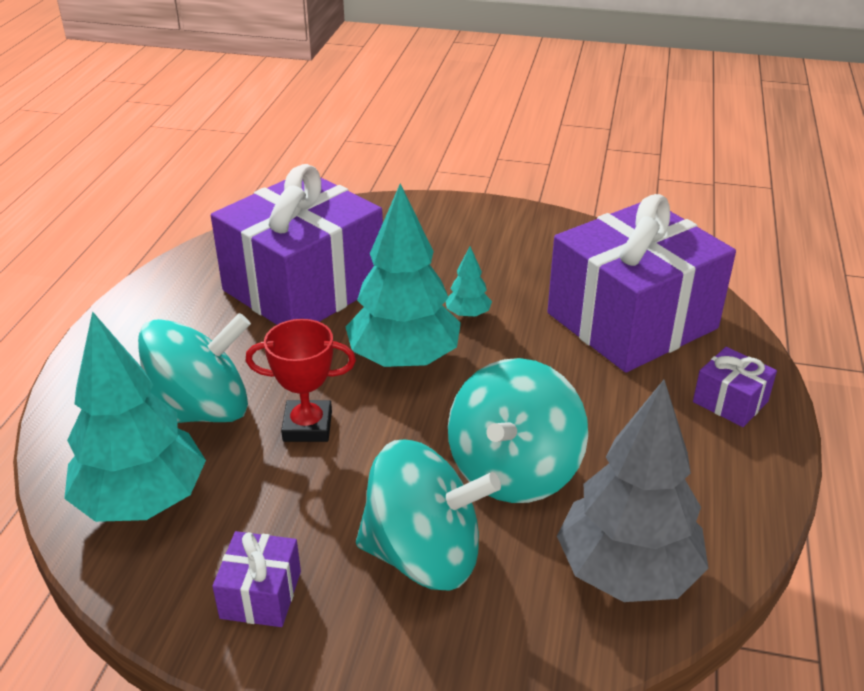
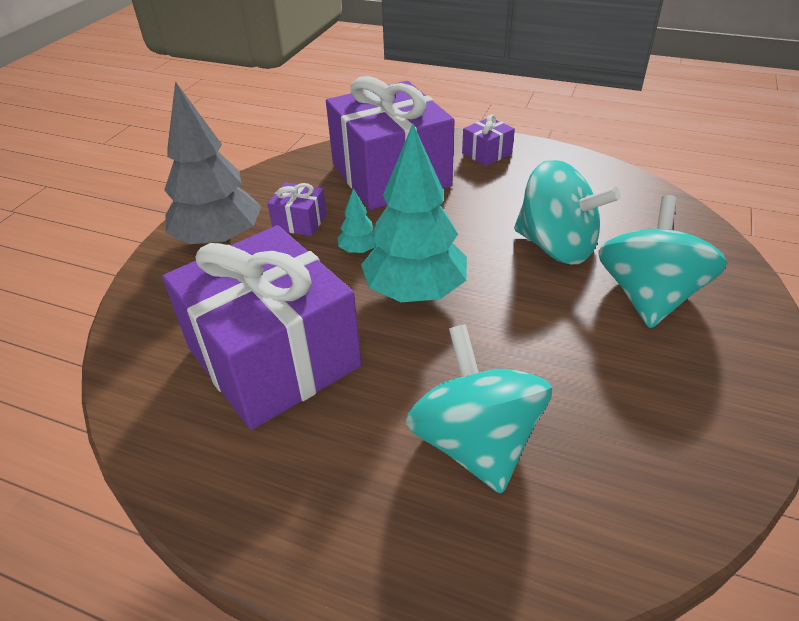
camera: 80 degrees left, 5 degrees up
turquoise tree [64,311,206,522] -> none
purple gift [212,531,301,627] -> purple gift moved to [268,183,327,236]
red trophy [246,319,356,442] -> none
grey tree [557,380,708,602] -> grey tree moved to [164,81,261,245]

